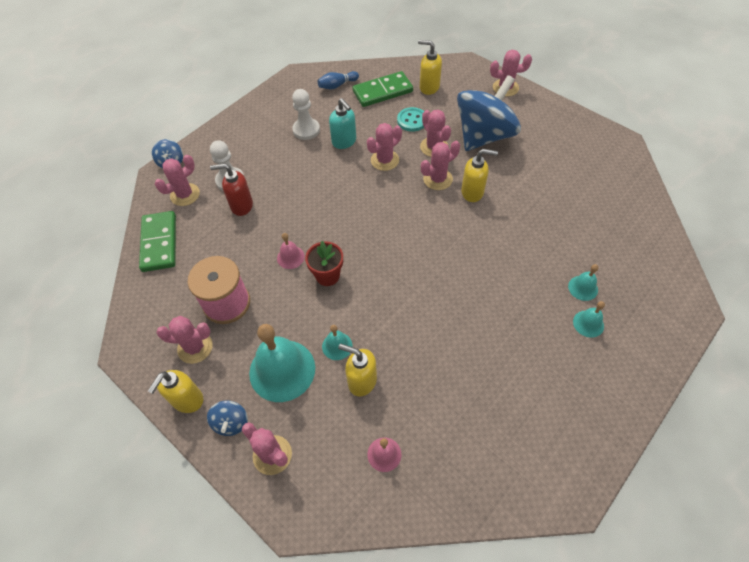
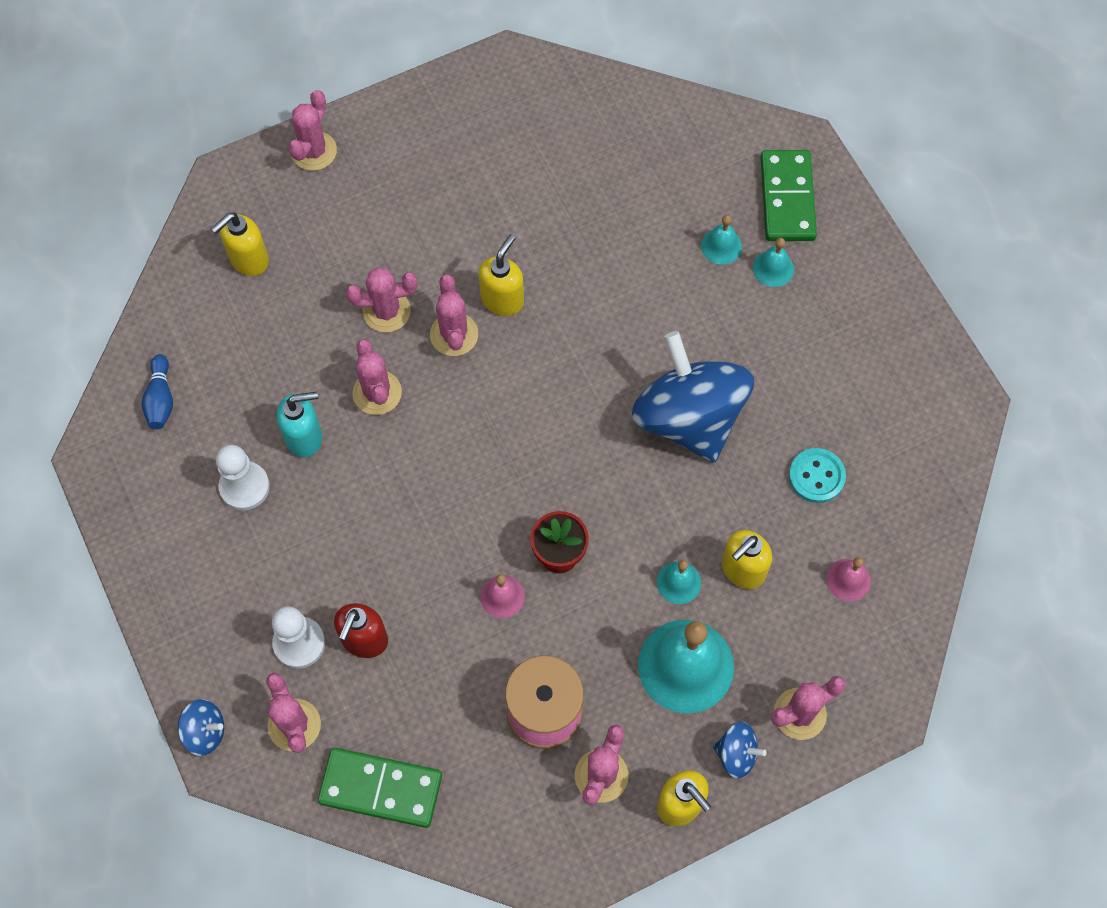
camera: 70 degrees left, 10 degrees up
green domino [352,71,413,107] -> green domino moved to [761,150,817,241]
turquoise button [397,107,424,132] -> turquoise button moved to [789,448,846,503]
blue spinning top [457,75,521,151] -> blue spinning top moved to [632,331,754,463]

